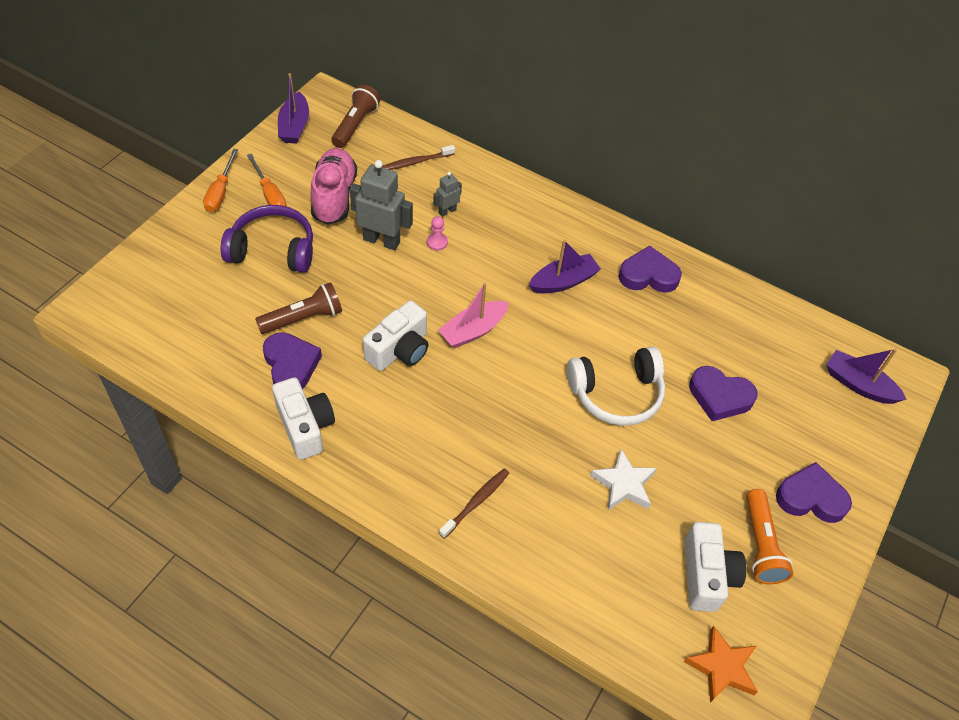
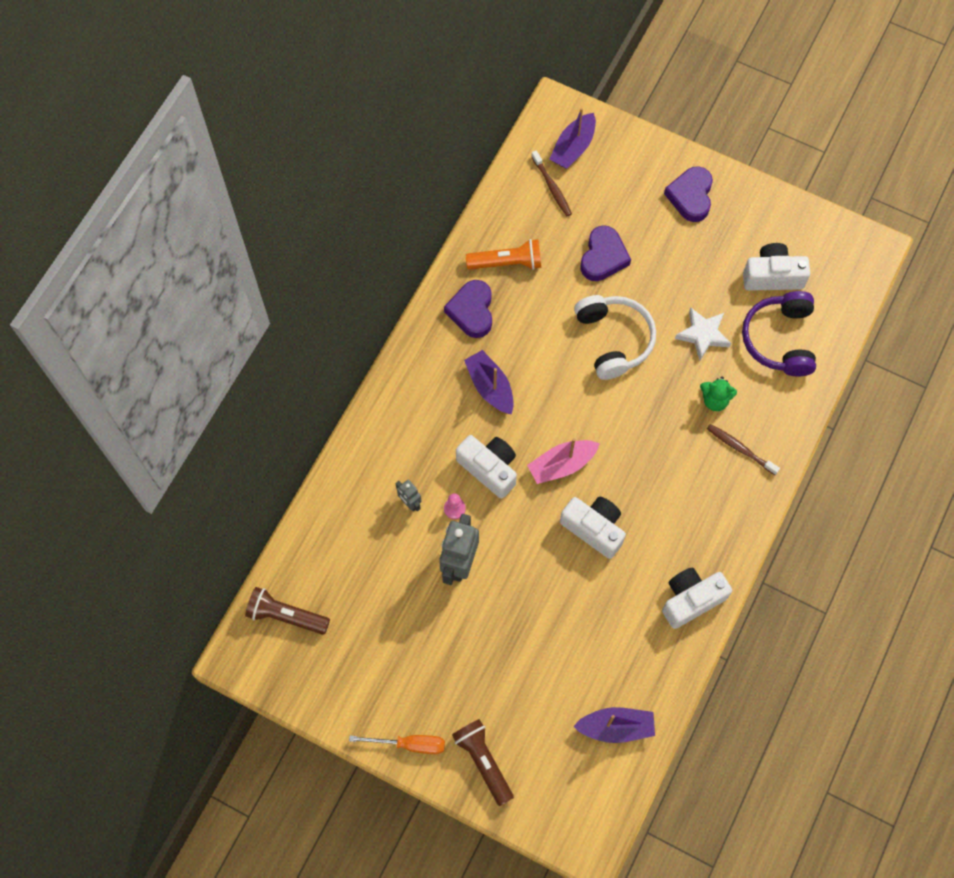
camera: 90 degrees left, 15 degrees up
purple headphones [221,205,313,273] -> purple headphones moved to [742,291,816,376]
orange screwdriver [247,154,287,207] -> none
brown flashlight [255,282,342,334] -> brown flashlight moved to [452,719,514,806]
purple heart [263,332,322,389] -> none
purple boat [278,73,309,144] -> purple boat moved to [573,707,655,743]
pink shoe [311,148,357,225] -> none
brown toothbrush [382,145,455,170] -> brown toothbrush moved to [531,150,572,216]
pink boat [438,283,509,348] -> pink boat turned 105 degrees clockwise [527,438,600,484]
orange star [684,626,758,703] -> none
orange flashlight [746,489,793,584] -> orange flashlight moved to [466,239,541,270]
none -> white camera [456,435,517,499]
none -> green teddy bear [700,377,737,411]

